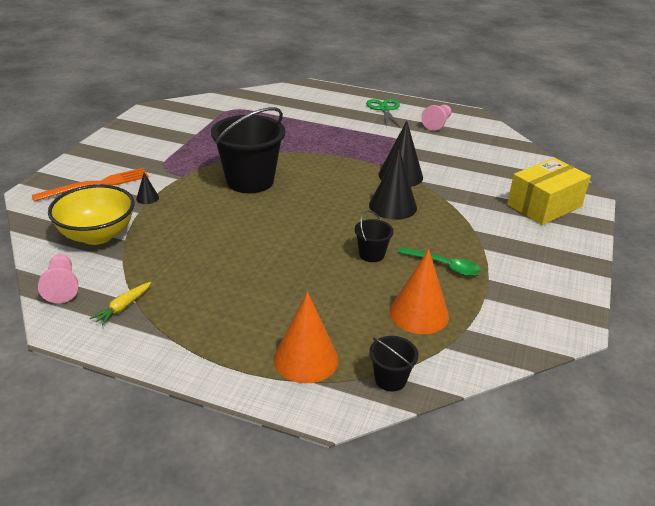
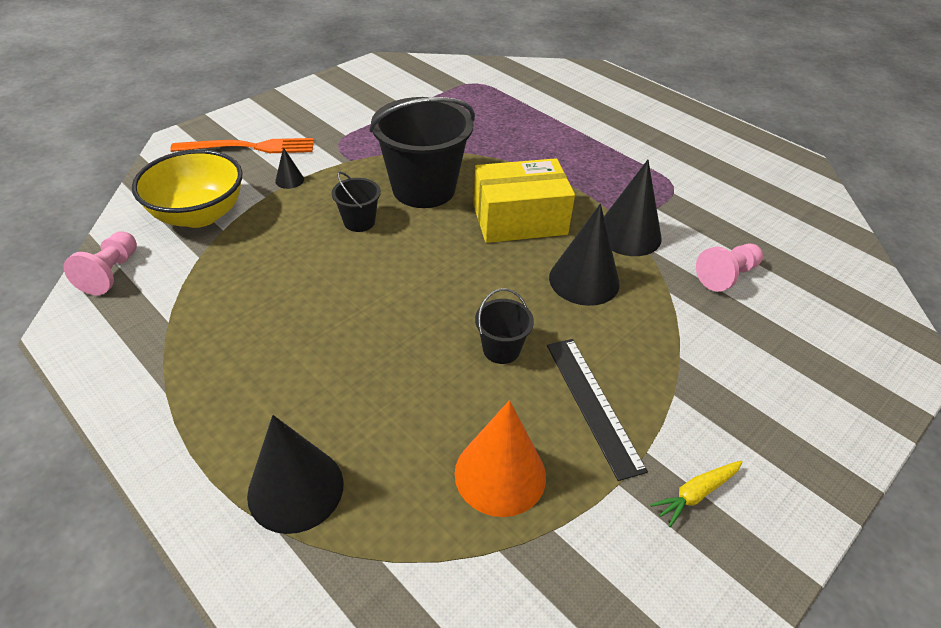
camera: 25 degrees right, 10 degrees up
yellow carrot [90,282,151,326] -> yellow carrot moved to [650,461,743,527]
orange cone [274,292,339,383] -> black cone [247,415,344,534]
green scissors [366,99,400,127] -> none
black bucket [369,336,419,392] -> black bucket moved to [332,171,381,232]
green spoon [398,247,481,276] -> black ruler [547,339,648,481]
pink pawn [421,105,451,131] -> pink pawn moved to [696,244,763,292]
yellow box [507,158,591,225] -> yellow box moved to [473,158,575,243]

